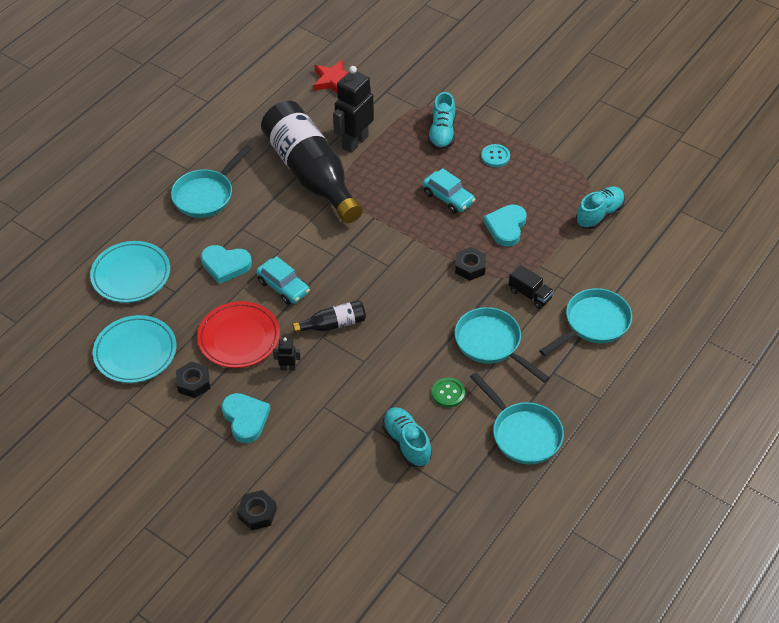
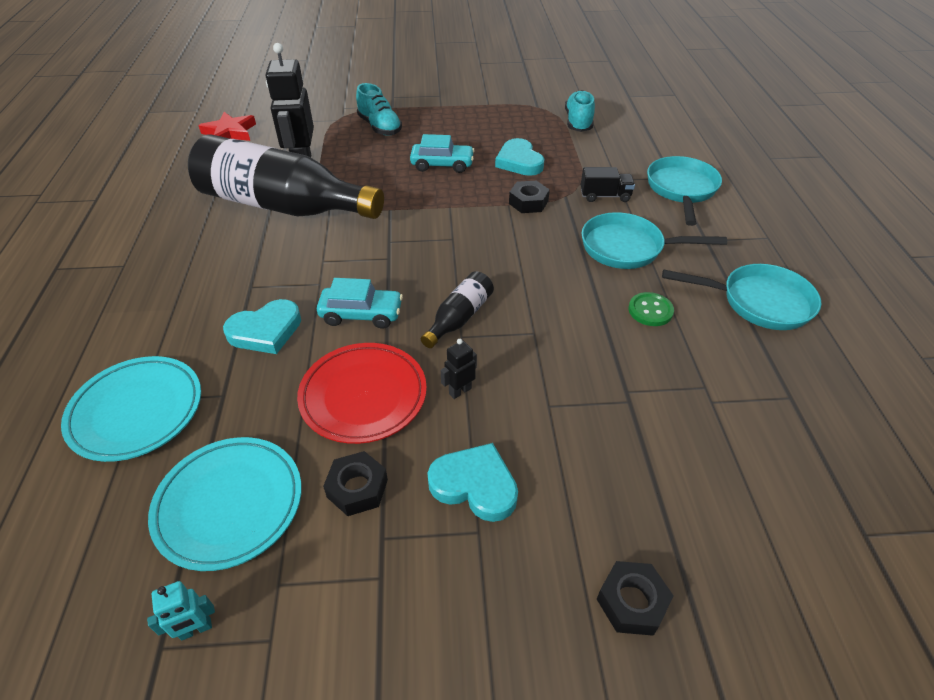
camera: 40 degrees left, 5 degrees down
turquoise pan [171,145,252,218] -> none
turquoise shoe [382,407,432,467] -> none
turquoise button [481,144,510,167] -> none
none -> turquoise robot [147,581,215,641]

